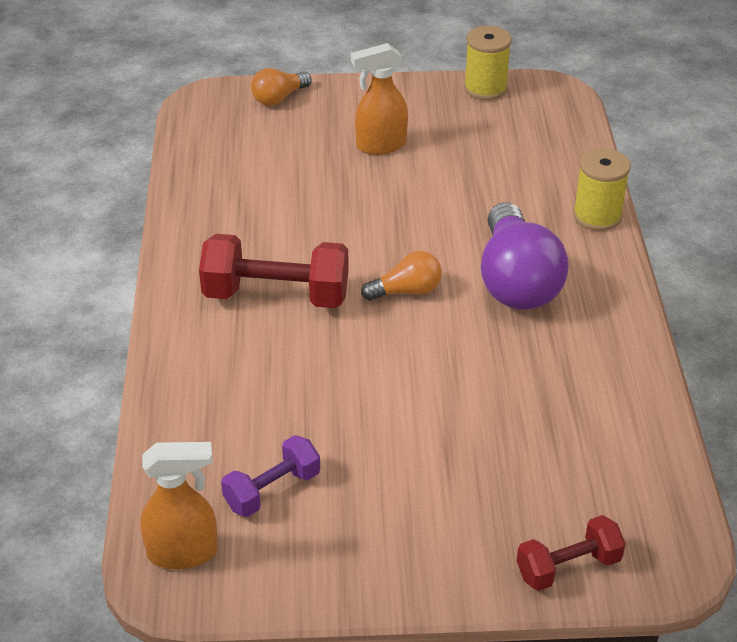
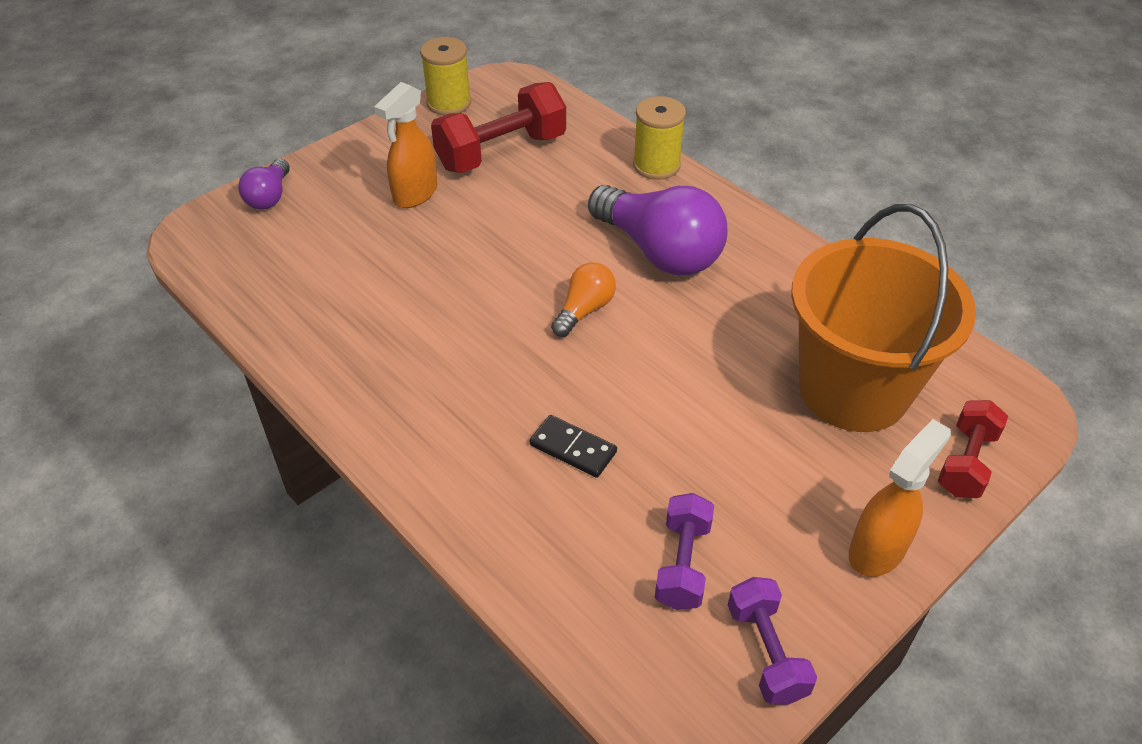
camera: 40 degrees left, 5 degrees up
orange spray bottle [140,442,218,570] -> orange spray bottle moved to [849,419,951,577]
red dumbbell [199,234,349,308] -> red dumbbell moved to [431,82,566,173]
orange light bulb [251,68,312,106] -> purple light bulb [238,159,290,210]
none -> black domino [530,415,617,478]
none -> purple dumbbell [728,577,817,705]
none -> orange bucket [791,204,976,432]

